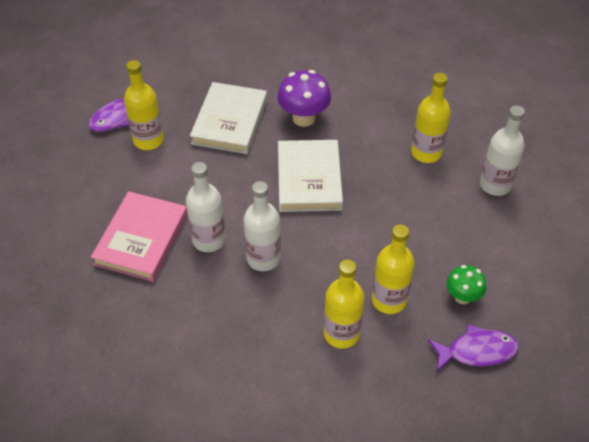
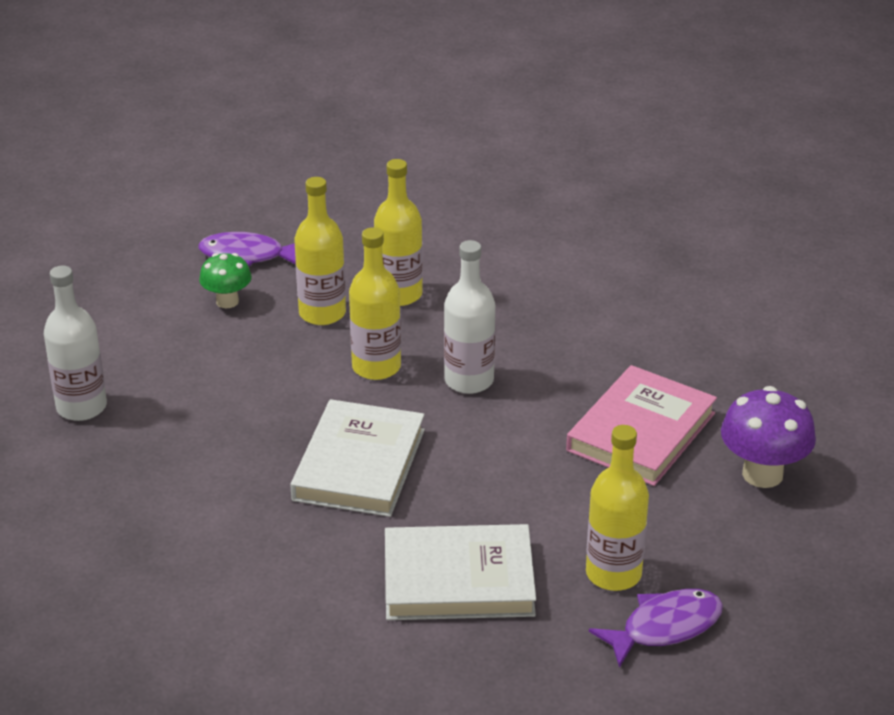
camera: 165 degrees left, 15 degrees down
white bottle [186,162,226,252] -> none
white book [190,82,267,154] -> white book turned 60 degrees clockwise [385,524,536,620]
purple mushroom [277,70,331,127] -> purple mushroom moved to [721,386,816,488]
yellow bottle [411,73,451,163] -> yellow bottle moved to [349,227,401,380]

